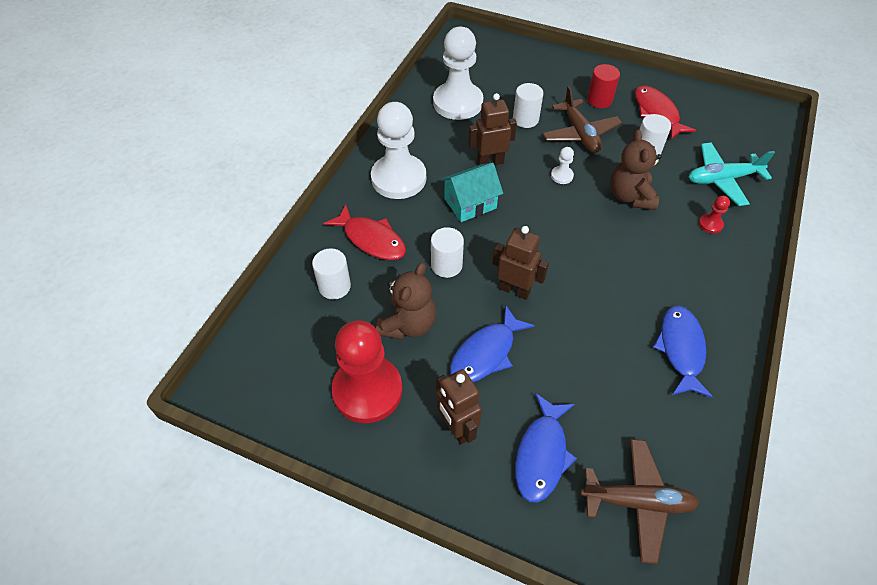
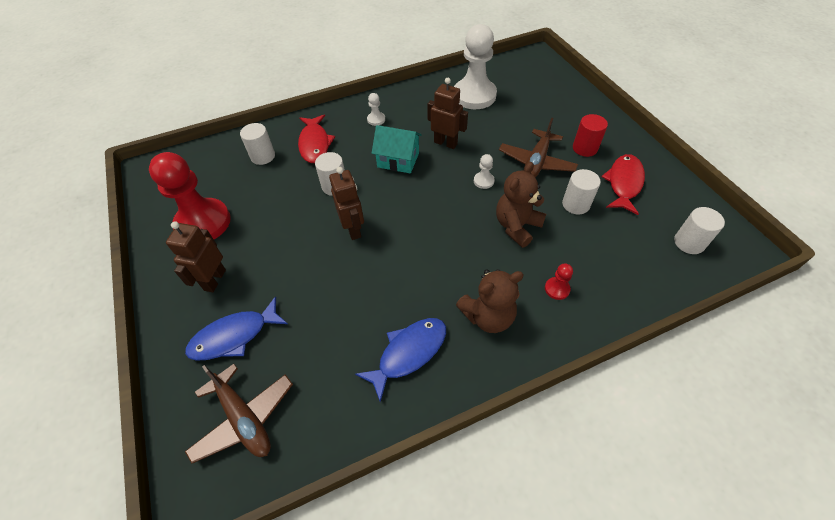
camera: 45 degrees right, 0 degrees up
white pawn [371,102,426,199] -> white pawn [367,93,385,126], size x0.41
brown teddy bear [376,263,436,339] -> brown teddy bear moved to [456,269,524,333]
blue fish [450,306,535,382] -> none
white cylinder [513,83,543,128] -> white cylinder moved to [674,207,725,254]
turquoise plane [689,143,775,206] -> none

